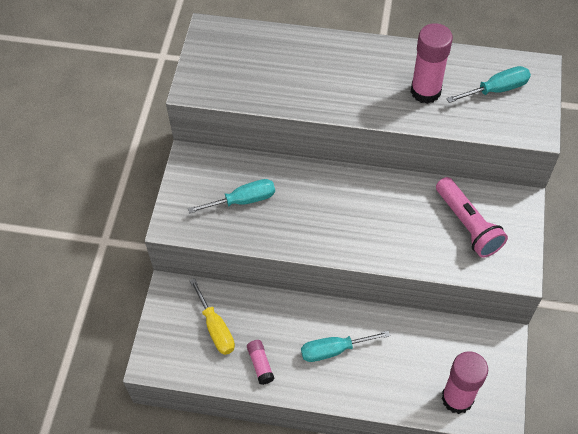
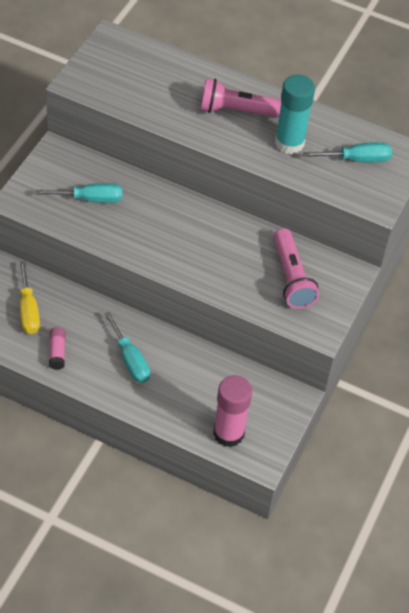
camera: 10 degrees right, 5 degrees down
turquoise screwdriver [301,331,390,362] -> turquoise screwdriver turned 120 degrees counterclockwise [105,312,150,383]
pink glue stick [411,23,453,104] -> turquoise glue stick [275,75,315,154]
none -> pink flashlight [200,78,282,118]

